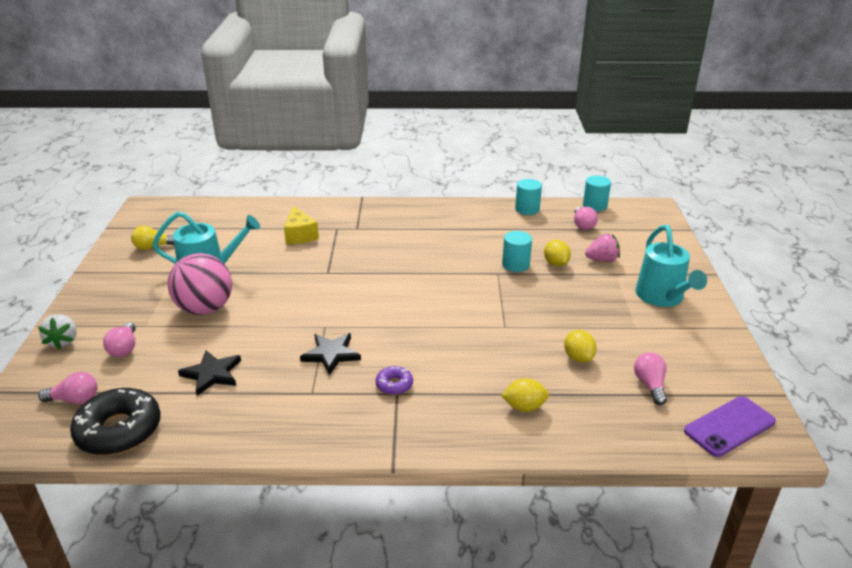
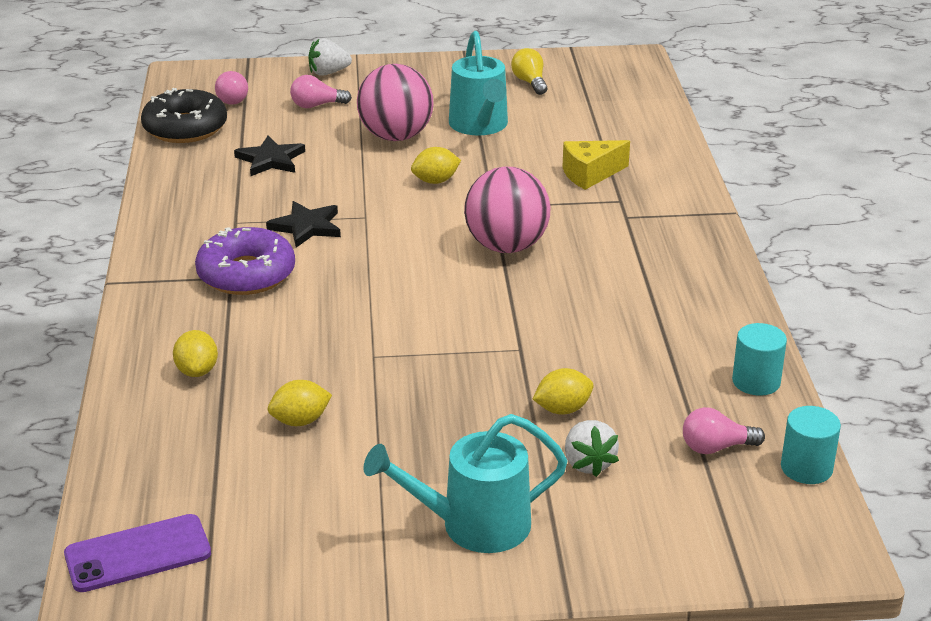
camera: 85 degrees right, 0 degrees up
purple donut [376,366,413,395] -> purple donut [195,227,295,295], size x2.08
turquoise cylinder [502,231,532,272] -> none
pink strawberry [585,234,620,262] -> white strawberry [565,420,619,477]
pink light bulb [634,352,667,405] -> none
purple phone [684,396,776,457] -> purple phone turned 75 degrees counterclockwise [64,514,211,592]
none -> yellow lemon [411,147,461,184]
none -> pink ball [464,166,551,253]

